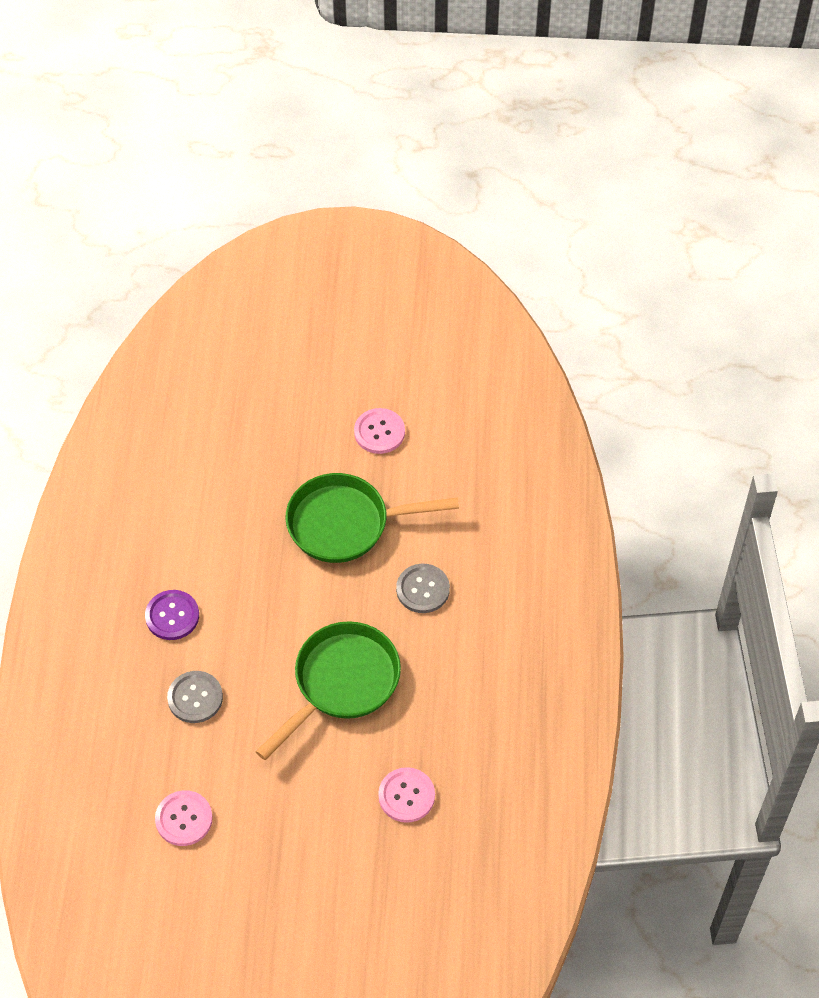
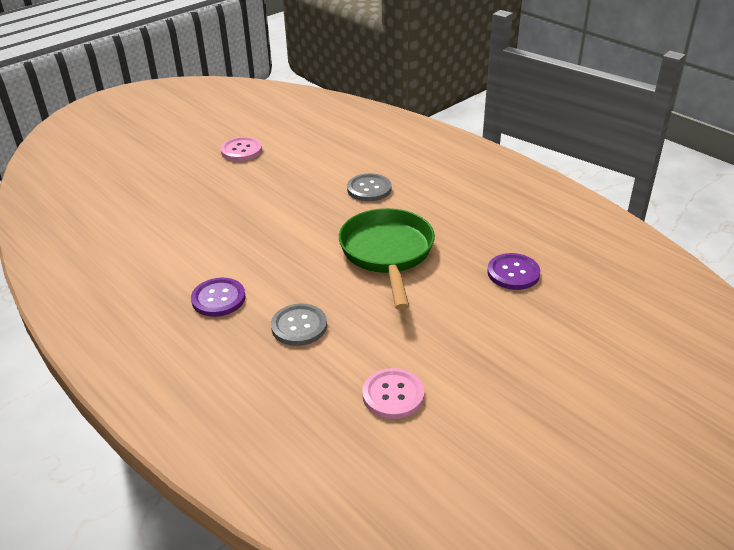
camera: 45 degrees left, 20 degrees down
green pan [285,473,459,563] -> none
pink button [378,767,435,823] -> purple button [487,253,540,290]

